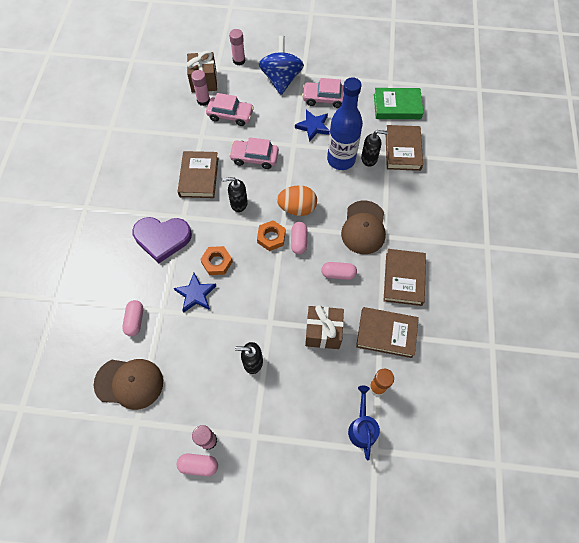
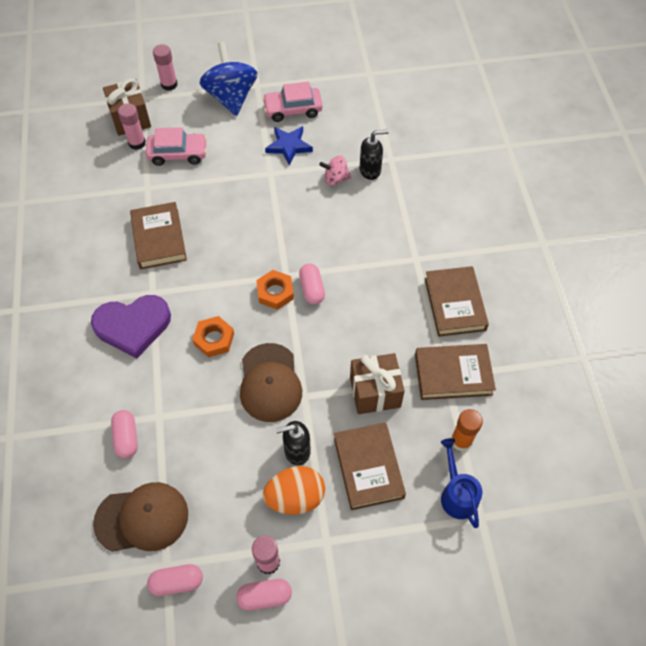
camera: 15 degrees left, 5 degrees down
blue star [174,273,216,313] -> none
black soap dispenser [222,177,248,212] -> none
pink car [229,137,279,169] -> none
orange egg [277,185,317,216] -> orange egg moved to [263,466,325,515]
pink capsule [321,262,357,280] -> pink capsule moved to [147,564,203,596]
blue bottle [327,77,363,170] -> pink spinning top [319,156,351,186]
brown cap [341,201,386,254] -> brown cap moved to [240,343,302,422]
green book [374,88,423,119] -> none
brown book [386,125,423,171] -> brown book moved to [334,422,406,510]

